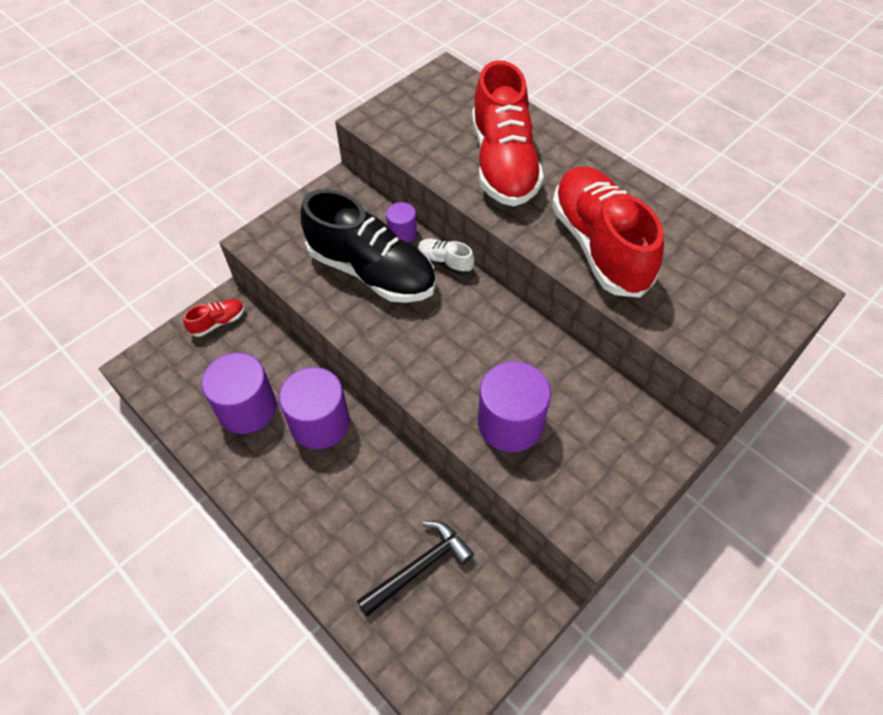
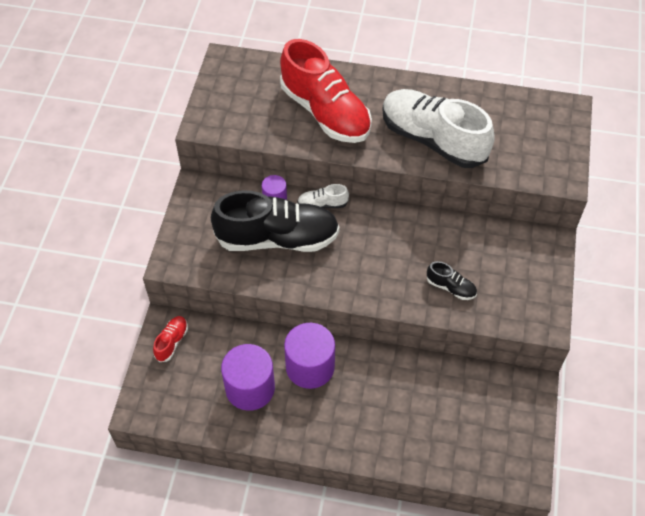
camera: 35 degrees left, 0 degrees up
black hammer [357,521,474,616] -> none
purple cylinder [478,361,551,452] -> black shoe [427,261,477,300]
red shoe [552,166,664,298] -> white shoe [382,89,495,168]

